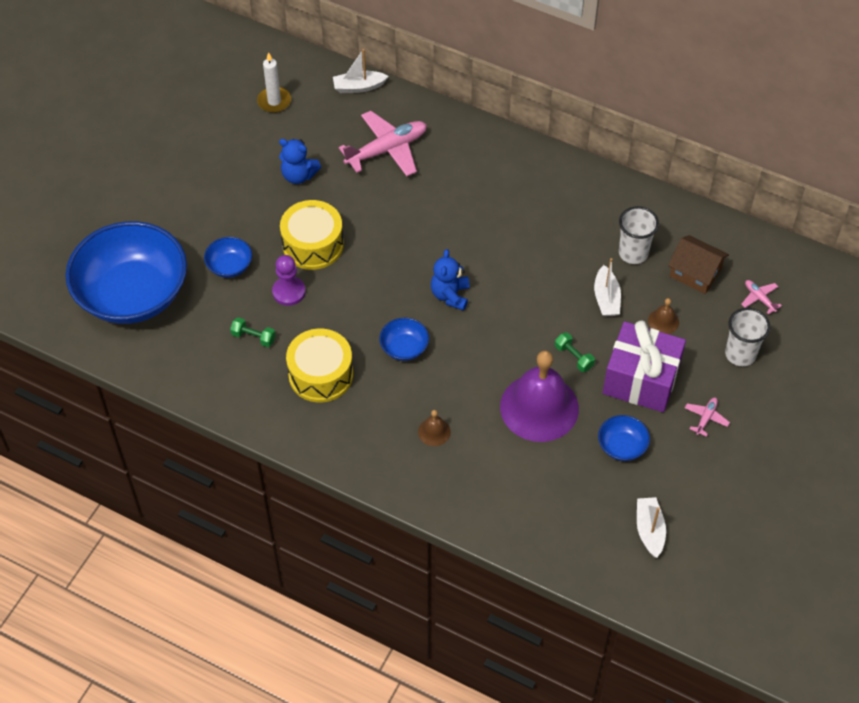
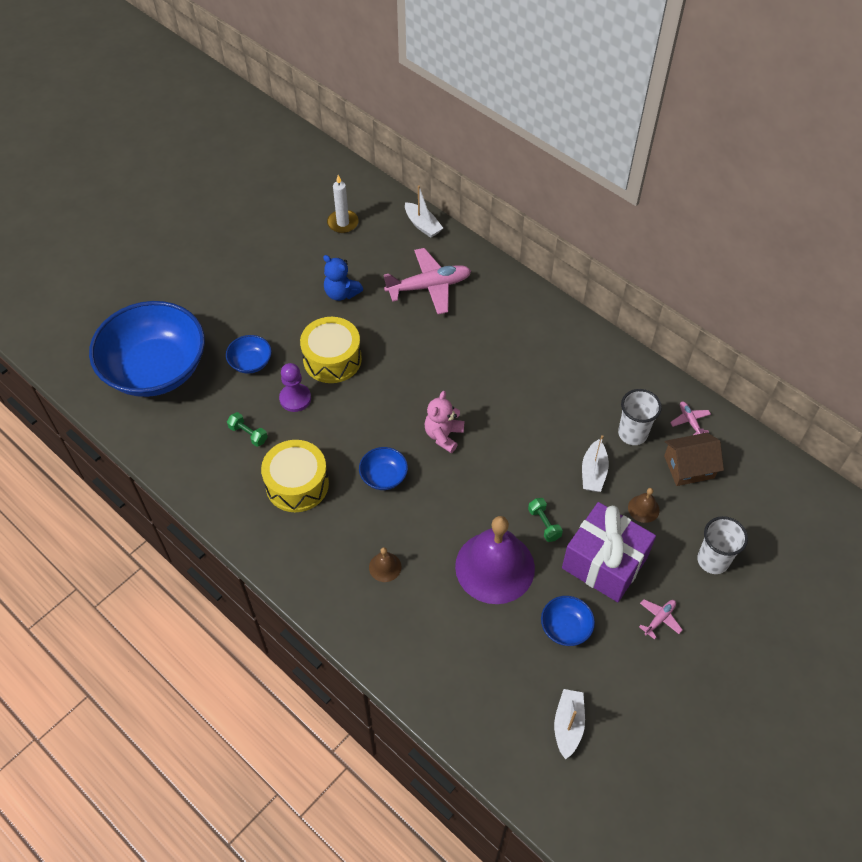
camera: 15 degrees right, 0 degrees up
white boat [333,49,389,93] -> white boat turned 135 degrees counterclockwise [405,185,443,238]
blue teddy bear [431,249,470,311] -> pink teddy bear [425,391,464,453]
brown house [668,235,729,294] -> brown house turned 60 degrees counterclockwise [664,433,724,486]
pink plane [741,280,782,315] -> pink plane moved to [670,402,711,435]

